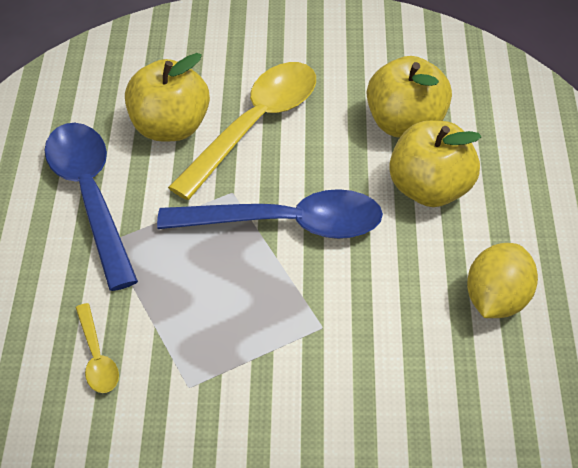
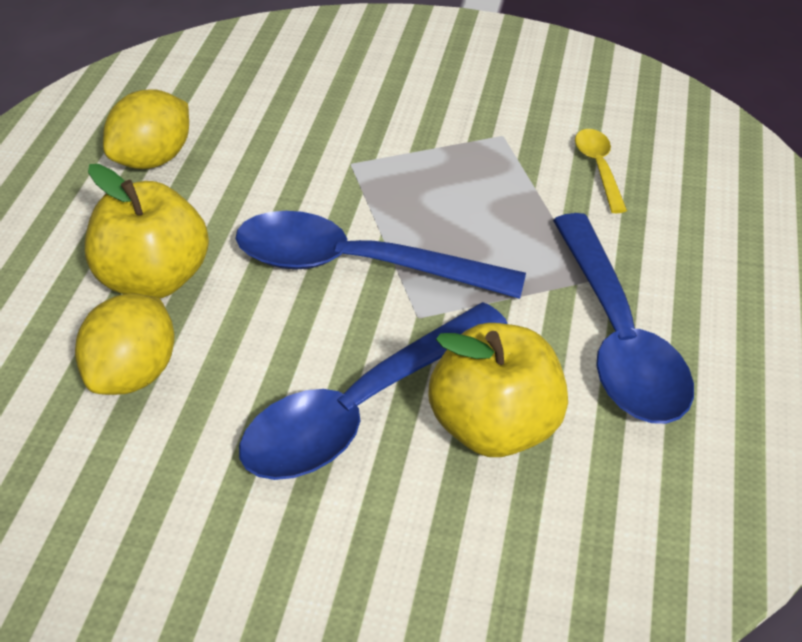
camera: 170 degrees left, 5 degrees down
yellow spoon [168,62,316,200] -> blue spoon [239,302,508,480]
yellow apple [367,56,452,138] -> yellow lemon [75,293,175,395]

